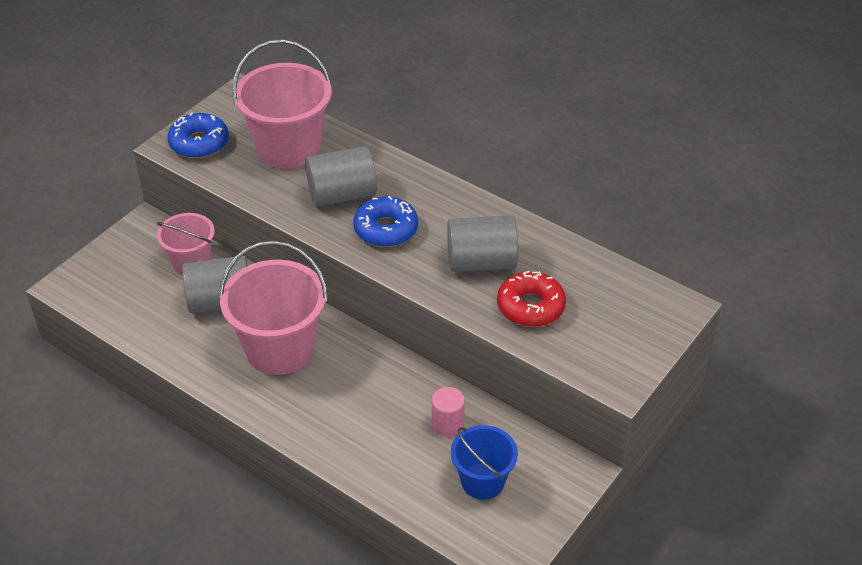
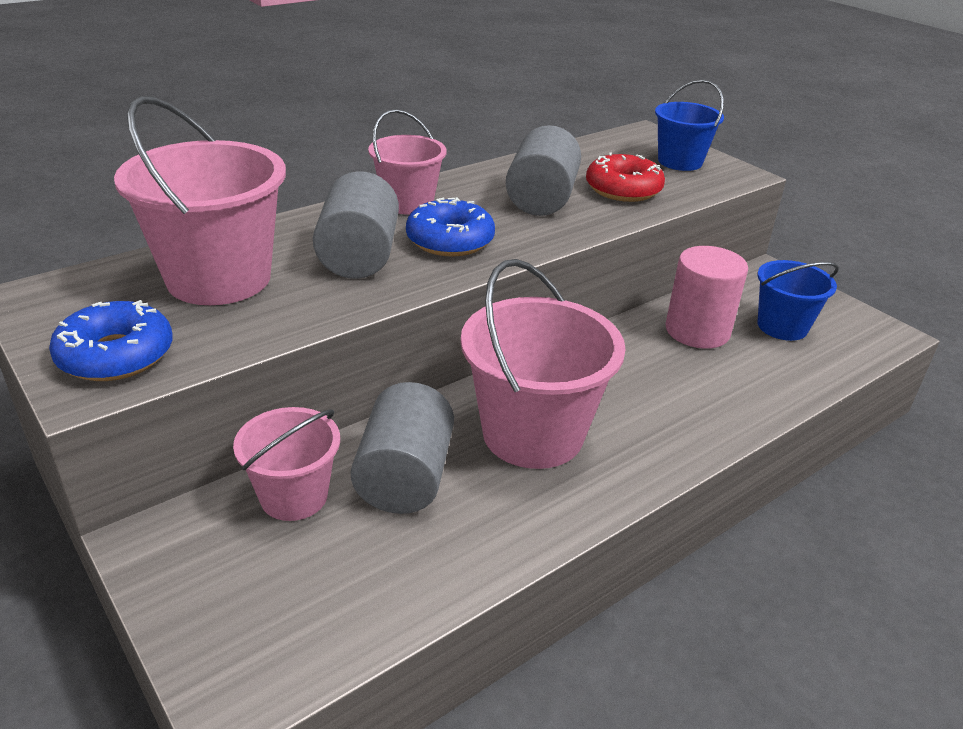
camera: 75 degrees left, 10 degrees down
pink cylinder [432,387,465,437] -> pink cylinder [665,246,748,349], size x1.68
none -> pink bucket [368,109,447,215]
none -> blue bucket [655,80,724,171]

